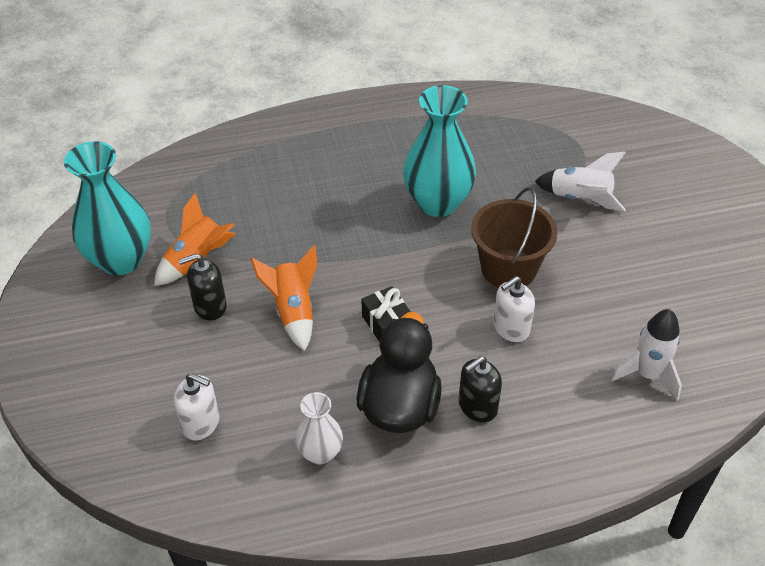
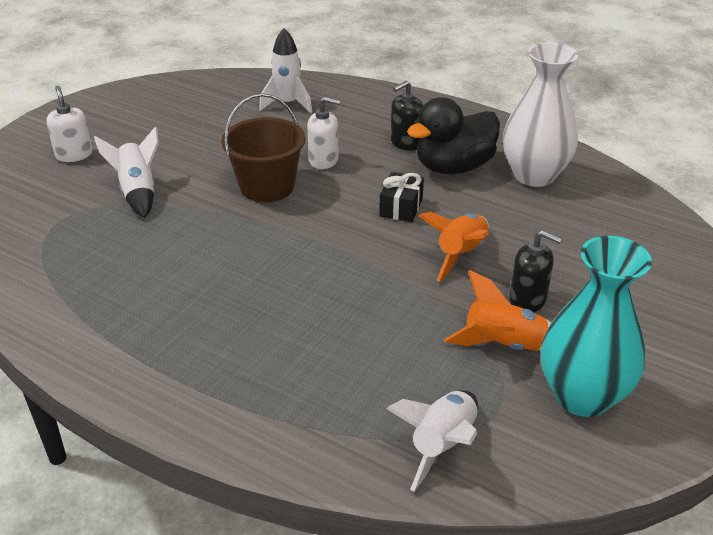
camera: 135 degrees left, 10 degrees down
white soap dispenser [174,373,220,441] -> white soap dispenser moved to [46,86,92,162]
white vase [295,392,343,464] -> white vase [503,43,578,187], size x1.86
turquoise vase [403,85,476,217] -> none
black soap dispenser [459,356,502,422] -> black soap dispenser turned 135 degrees clockwise [391,81,423,151]
none -> white rocket [386,390,478,491]

